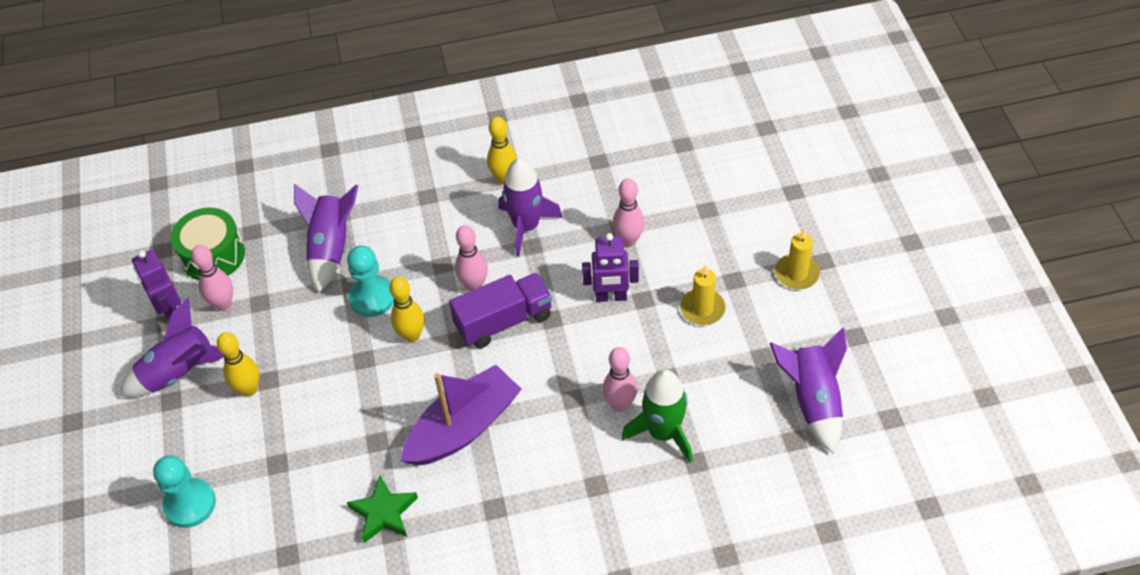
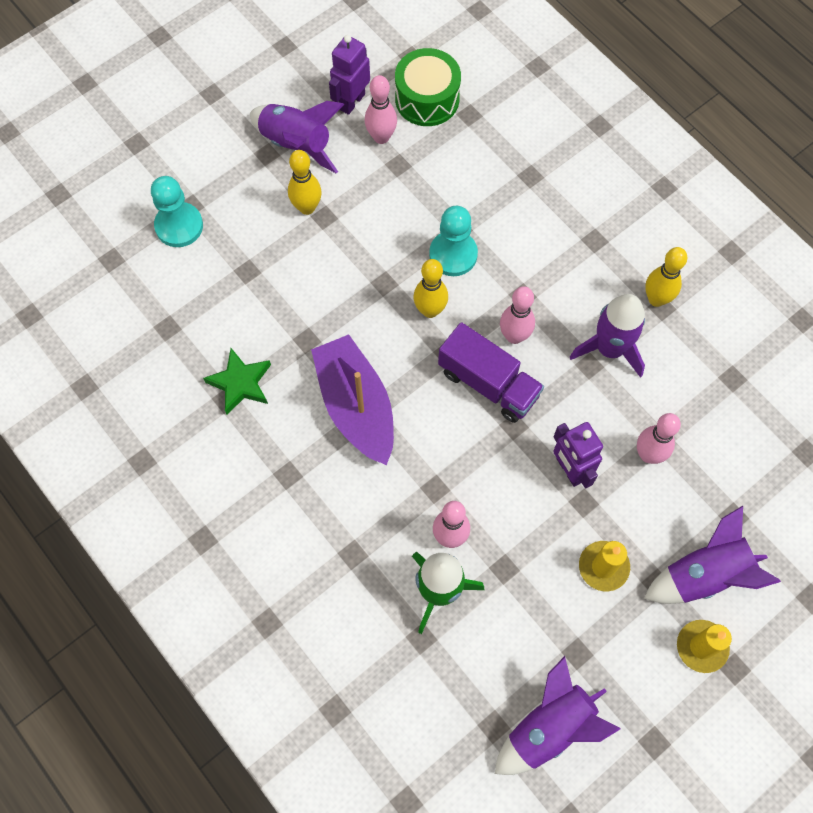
camera: 60 degrees right, 15 degrees up
purple rocket [294,184,359,292] -> purple rocket moved to [644,506,781,604]
purple boat [401,365,521,466] -> purple boat turned 135 degrees counterclockwise [311,335,394,465]

